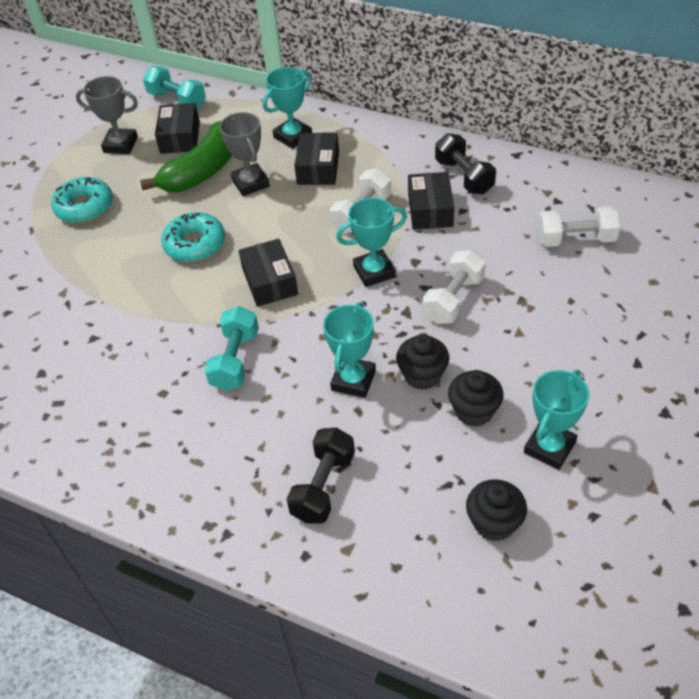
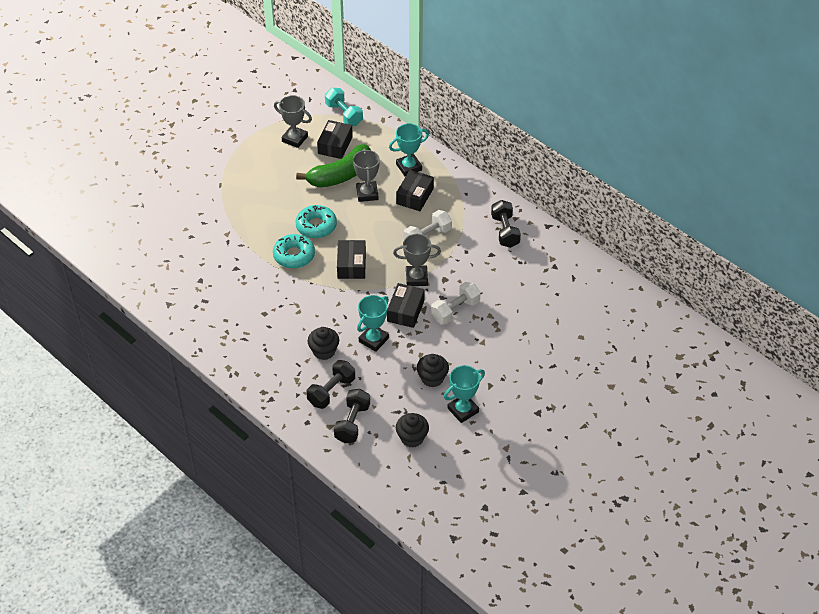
camera: 15 degrees right, 0 degrees up
turquoise donut [51,177,113,223] -> turquoise donut moved to [273,234,315,268]
turquoise dumbbell [204,306,259,391] -> none
turquoise trophy [336,197,407,287] -> grey trophy [393,234,441,286]
black cupcake [396,334,449,390] -> black cupcake moved to [308,327,339,360]
black box [408,172,454,230] -> black box moved to [387,283,425,328]
white dumbbell [538,206,621,247] -> none
none -> black dumbbell [334,389,370,443]

